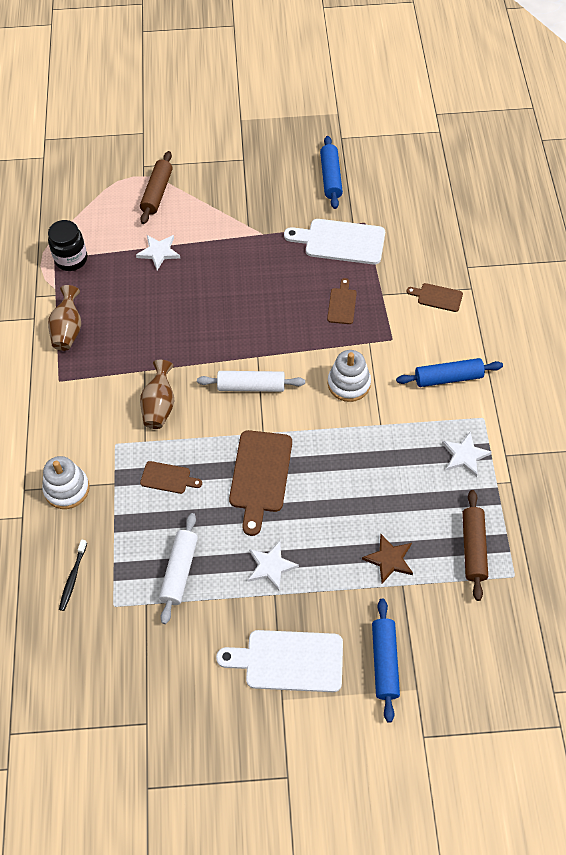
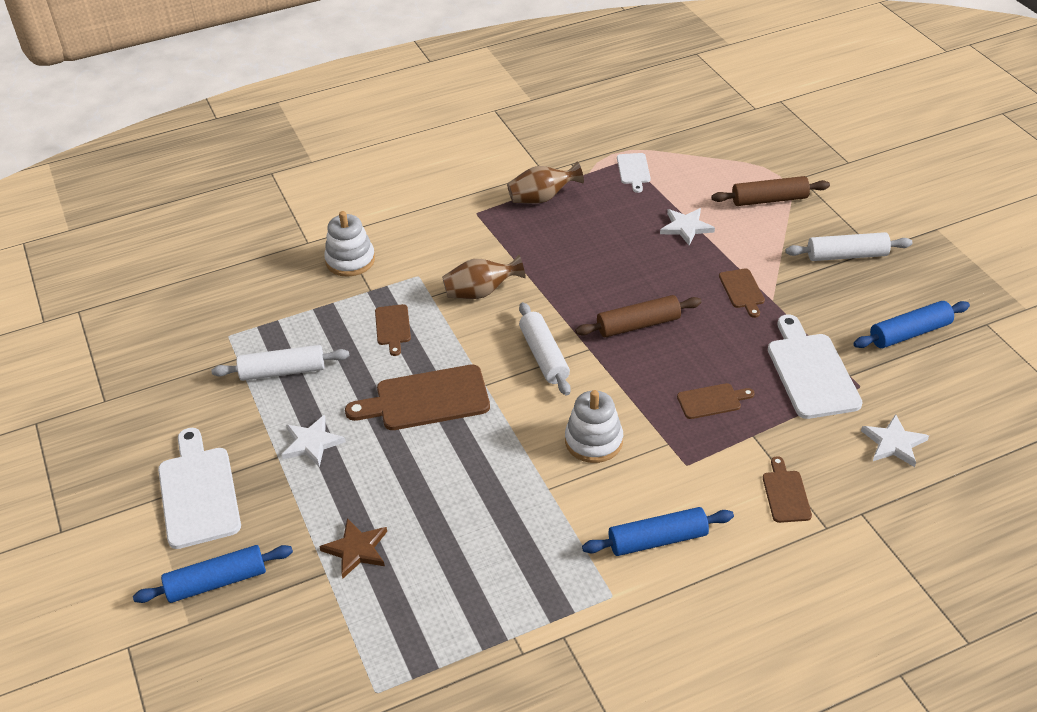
camera: 70 degrees right, 15 degrees down
black jar [48,220,87,271] -> white cutting board [617,153,651,193]
black toothbrush [59,540,87,611] -> none
blue rolling pin [396,358,503,387] -> blue rolling pin turned 75 degrees counterclockwise [582,507,734,556]
white star [442,432,492,477] -> white star moved to [861,414,929,467]
brown rolling pin [462,490,488,601] -> brown rolling pin moved to [575,295,702,337]
none -> brown cutting board [719,268,765,318]
none -> white rolling pin [785,232,913,261]

